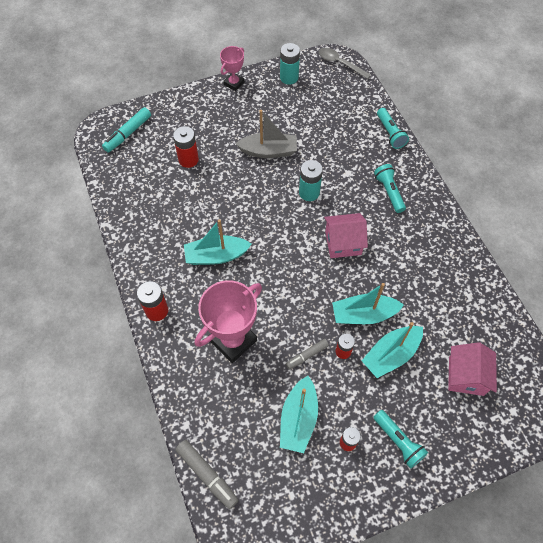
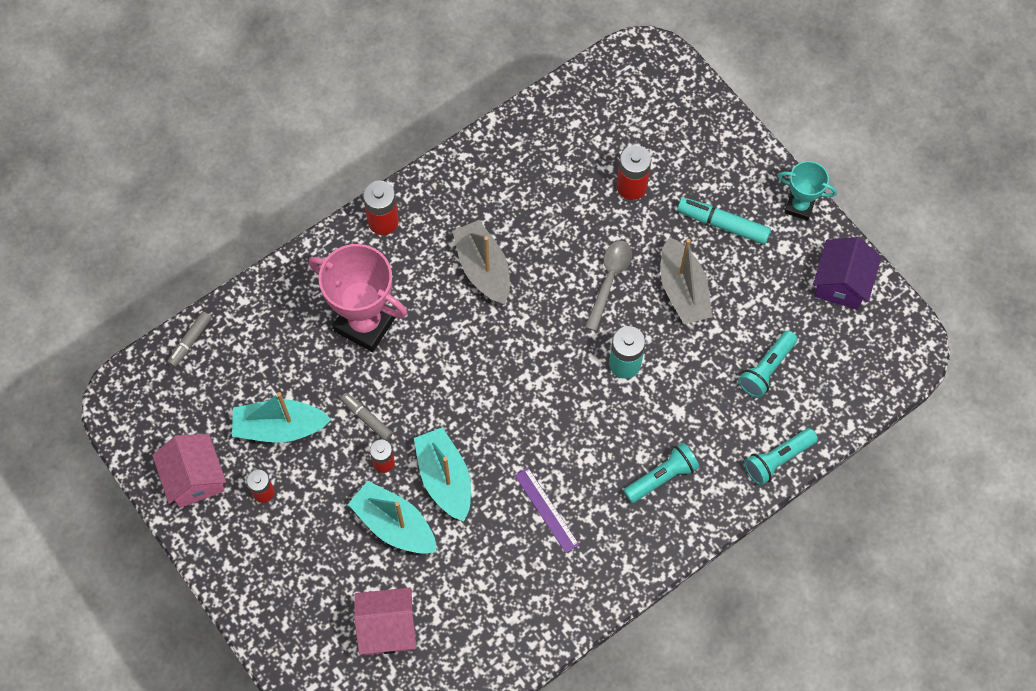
camera: 75 degrees right, 5 degrees up
turquoise marker [102,107,151,153] -> turquoise marker moved to [677,197,771,244]
grey marker [176,440,238,509] -> grey marker [167,312,211,367], size x0.65
turquoise boat [184,219,252,265] -> grey boat [452,220,510,304]
pink trophy [220,46,245,91] -> turquoise trophy [778,161,837,221]
turquoise battery [280,43,300,84] -> purple house [813,237,881,310]
grey spoon [319,48,371,79] -> grey spoon moved to [585,241,632,331]
pink house [324,213,368,258] -> pink house moved to [152,434,226,508]
turquoise flashlight [373,410,428,469] -> turquoise flashlight moved to [738,330,798,398]
none -> purple ruler [515,468,579,553]

